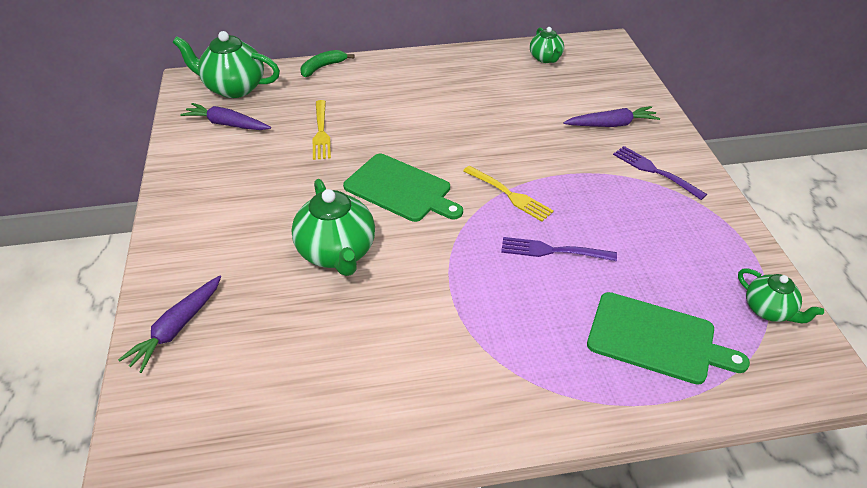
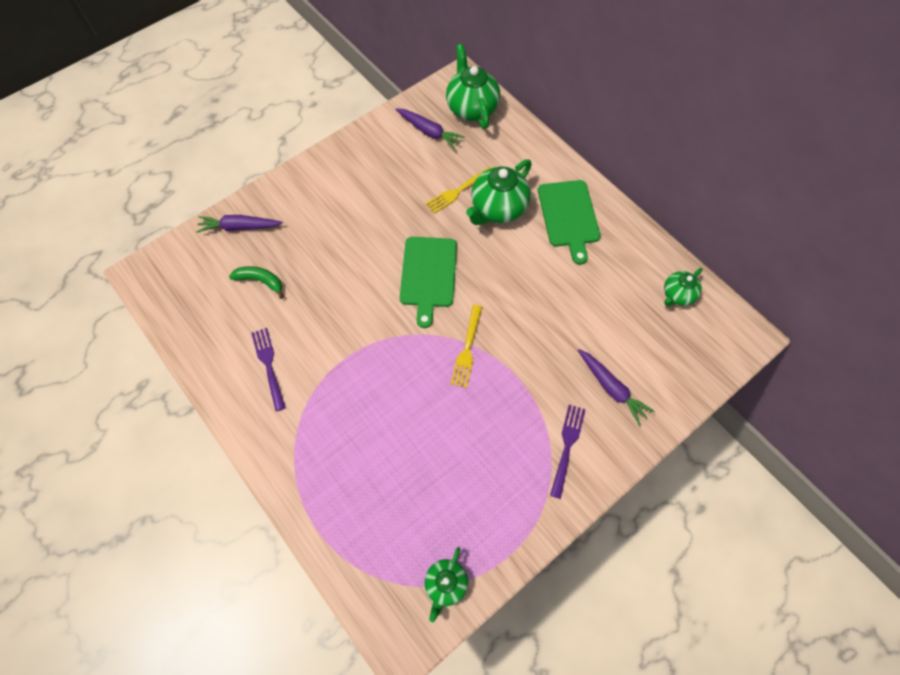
camera: 60 degrees right, 20 degrees up
purple carrot [180,103,271,130] -> purple carrot turned 135 degrees clockwise [395,108,464,149]
green teapot [291,179,375,276] -> green teapot moved to [466,159,532,225]
green banana [300,50,354,77] -> green banana moved to [229,266,284,299]
purple fork [501,237,617,261] -> purple fork moved to [251,328,286,411]
green cutting board [587,292,750,385] -> green cutting board moved to [538,180,600,265]

